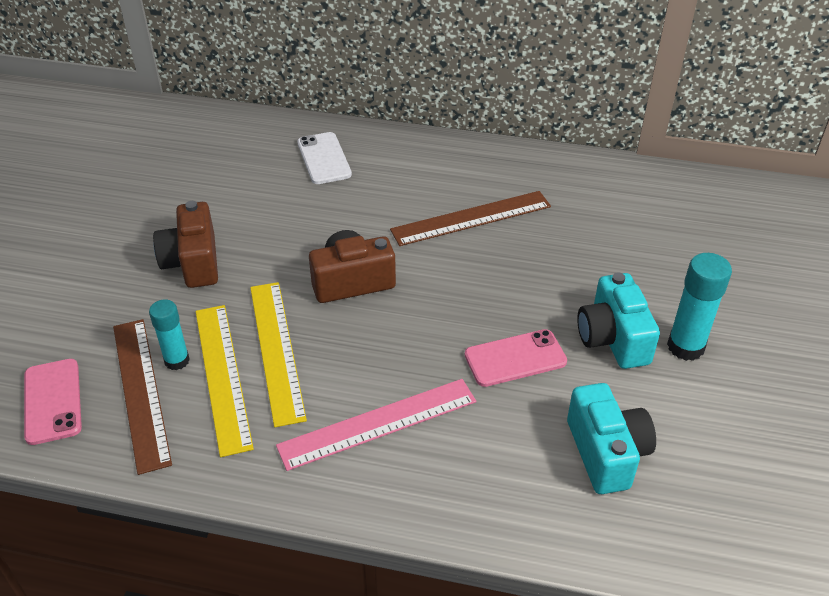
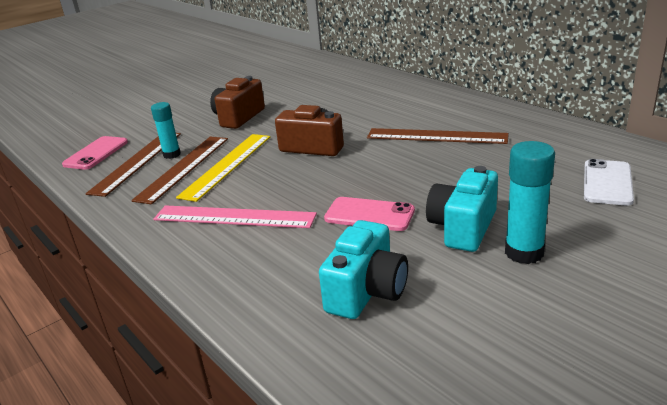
camera: 40 degrees right, 15 degrees down
yellow ruler [195,305,254,457] -> brown ruler [131,137,228,204]
white phone [297,132,352,184] -> white phone moved to [584,159,634,206]

